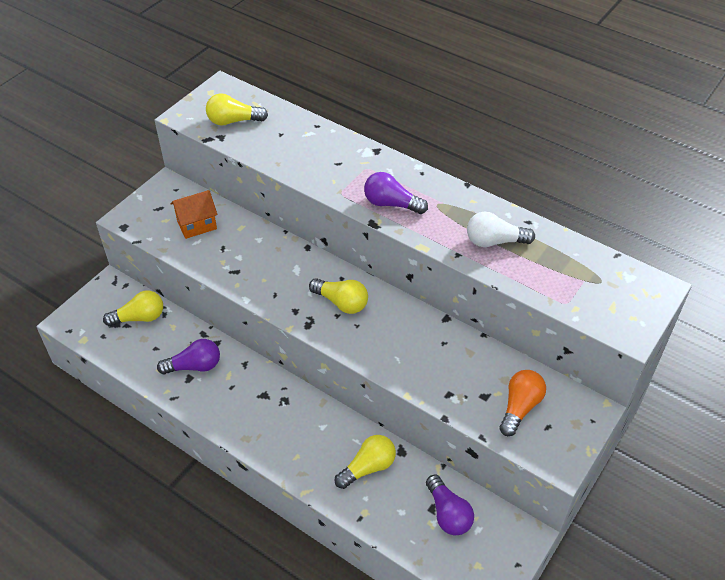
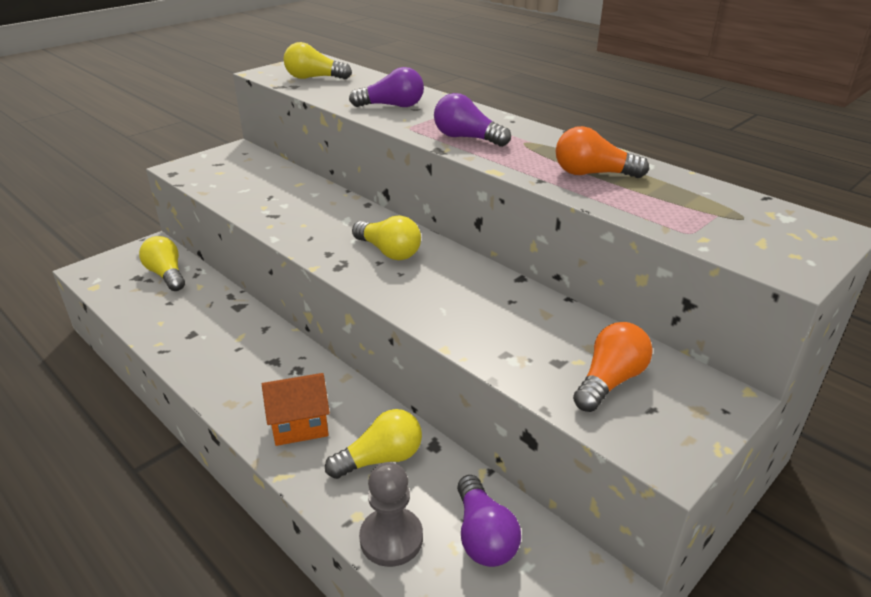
camera: 10 degrees right, 15 degrees down
yellow light bulb [103,290,163,326] -> yellow light bulb turned 120 degrees counterclockwise [139,236,185,291]
purple light bulb [157,339,220,374] -> purple light bulb moved to [349,67,424,107]
orange house [171,190,218,239] -> orange house moved to [262,373,330,446]
white light bulb [467,212,535,247] -> orange light bulb [556,126,649,178]
none -> grey pawn [359,462,423,567]

